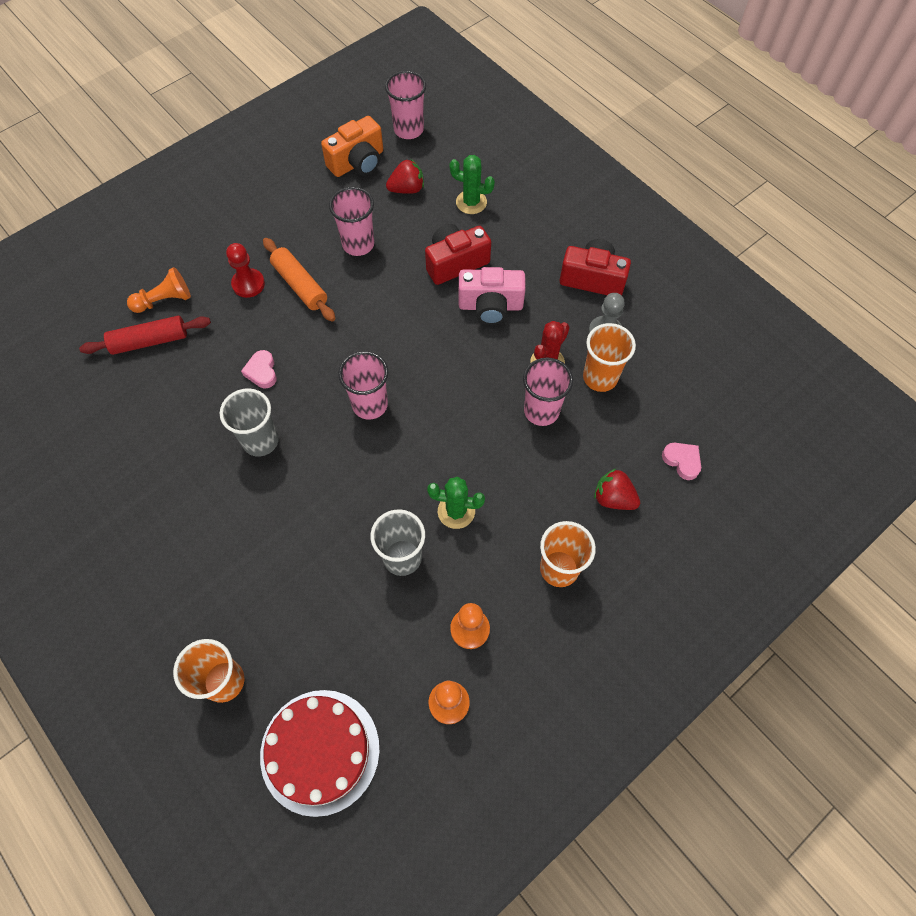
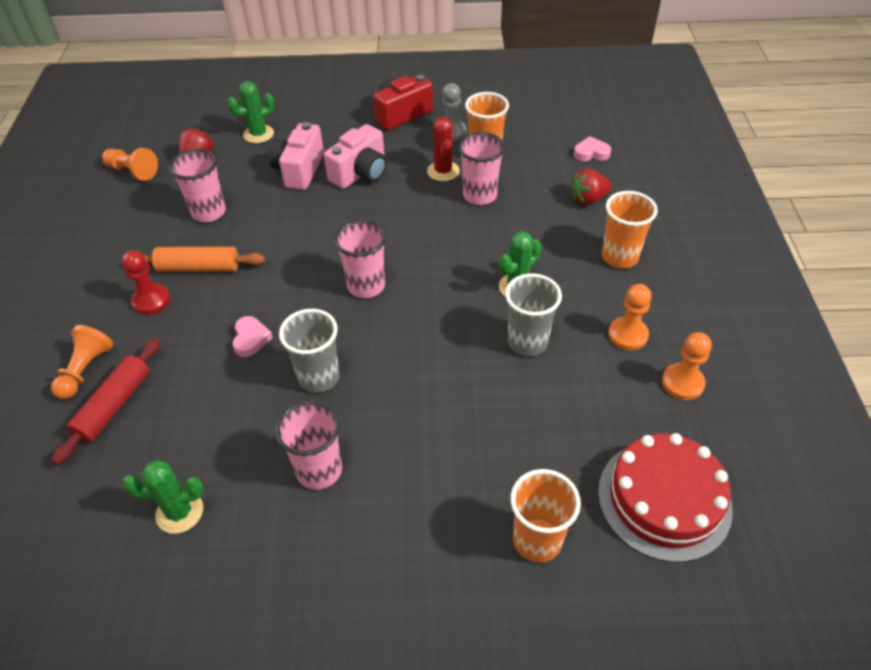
camera: 50 degrees left, 15 degrees down
pink heart [241,350,277,388] -> pink heart turned 120 degrees counterclockwise [232,316,273,357]
orange camera [321,116,383,177] -> orange pawn [102,148,158,181]
pink cup [385,71,426,139] -> pink cup moved to [275,400,342,490]
red camera [425,224,491,285] -> pink camera [269,122,324,190]
none -> green cactus [122,460,203,534]

